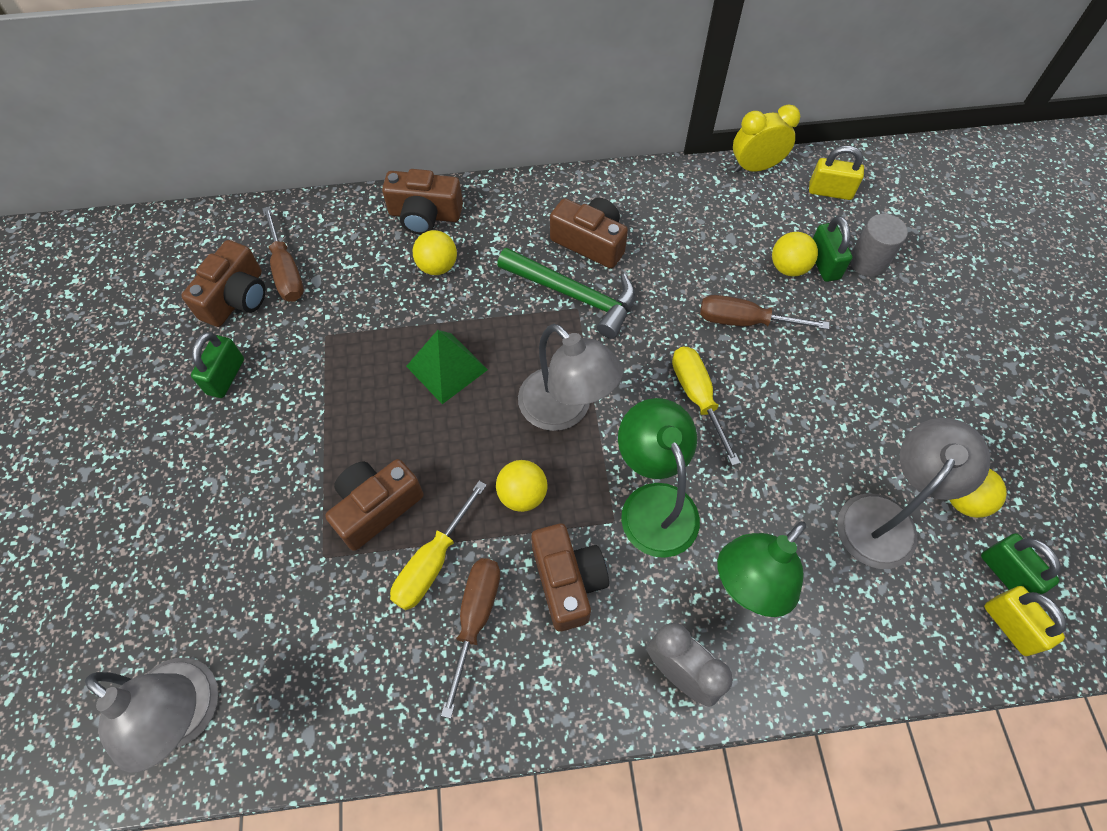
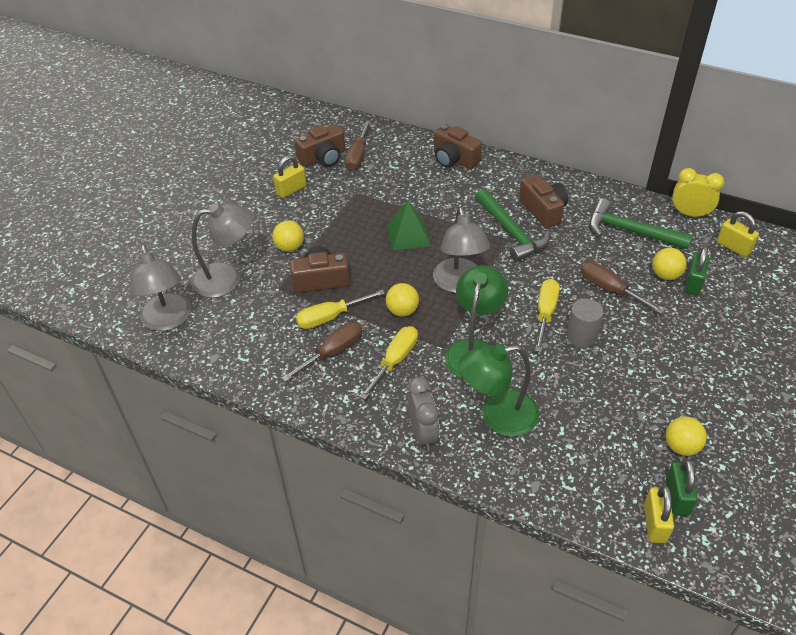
camera: 35 degrees right, 15 degrees down
green padlock [191,332,244,398] -> yellow padlock [273,155,306,198]
yellow ball [413,230,457,275] -> yellow ball moved to [272,221,304,252]
brown camera [531,524,609,632] -> yellow screwdriver [360,326,418,400]
grey lamp [837,418,990,569] -> grey lamp moved to [191,203,253,298]
grey cylinder [850,214,908,277] -> grey cylinder moved to [566,299,604,348]
none -> green hammer [589,199,693,249]

